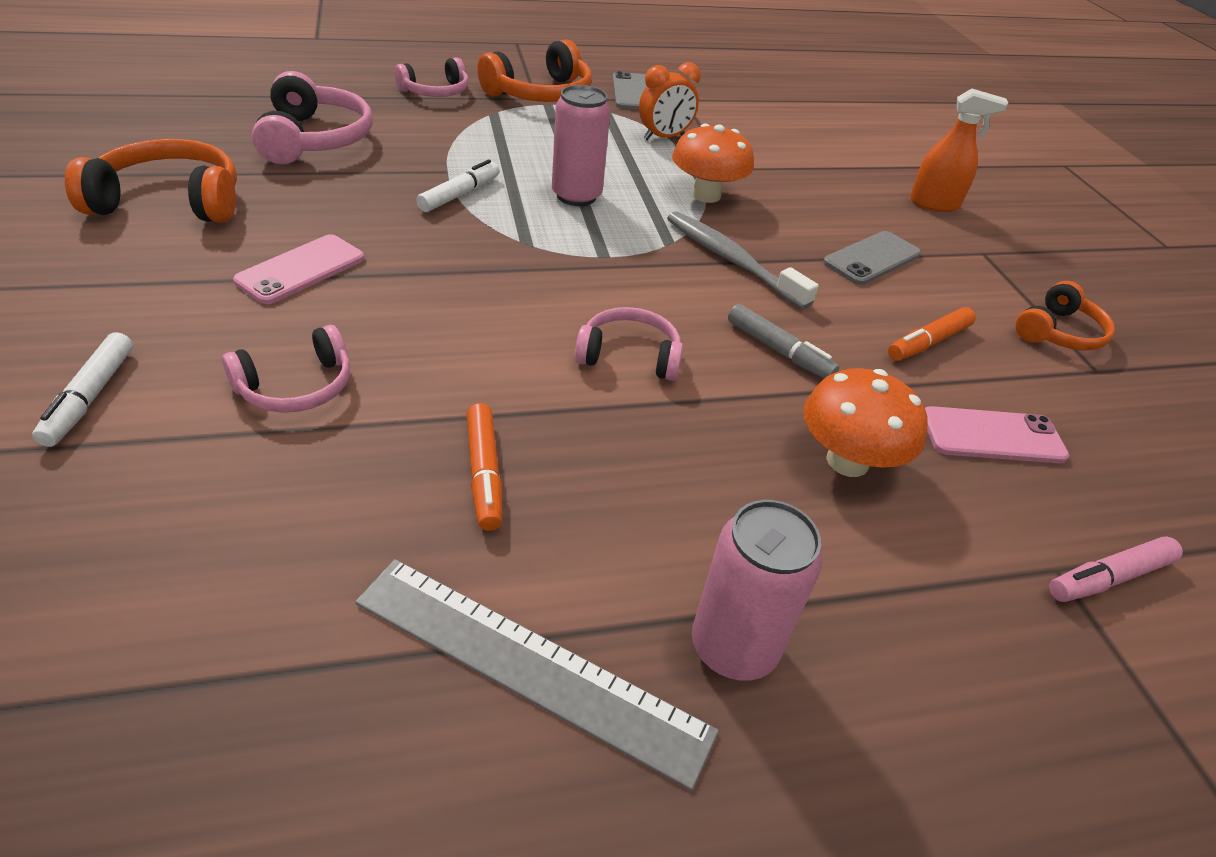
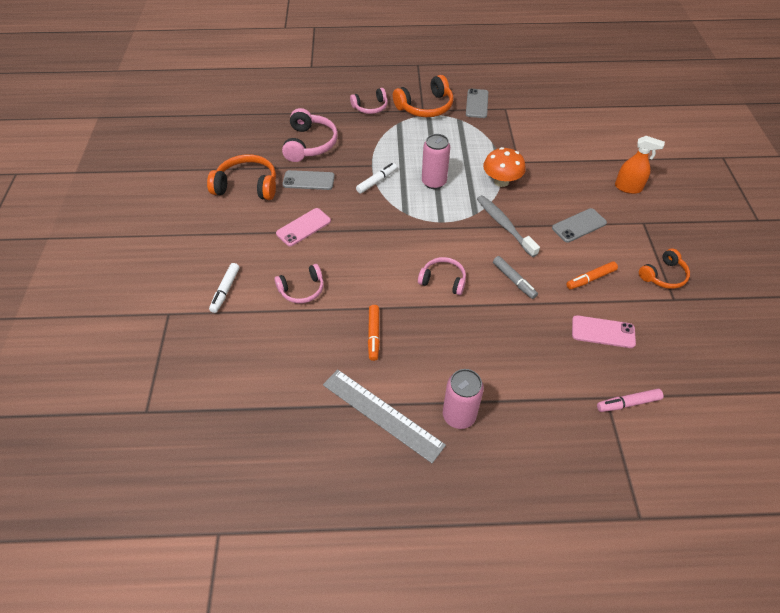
camera: 15 degrees right, 10 degrees up
orange clock [639,62,701,140] -> none
orange mushroom [803,368,927,477] -> none
none -> grey phone [282,170,335,190]

